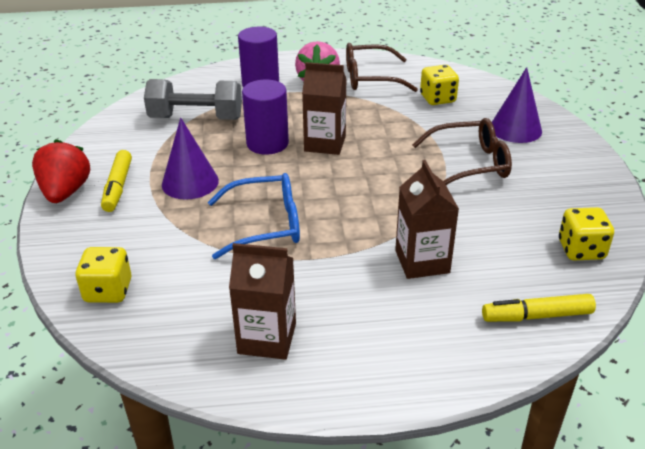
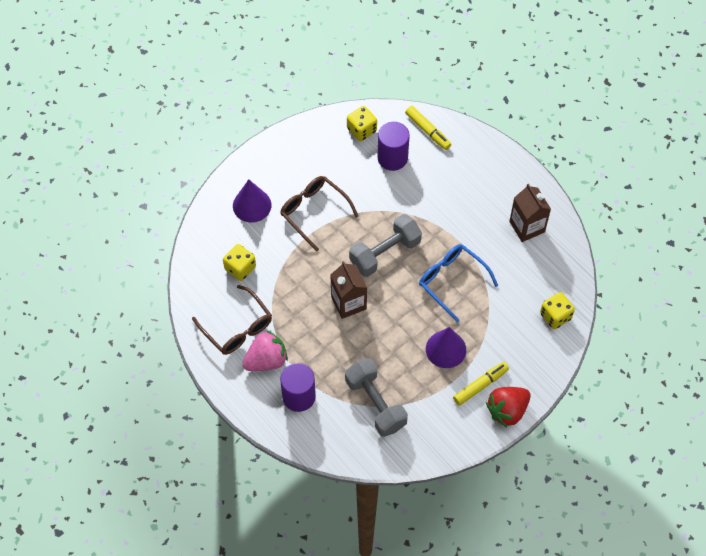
camera: 125 degrees left, 25 degrees up
purple cylinder [242,80,289,155] -> purple cylinder moved to [378,122,410,171]
brown carton [395,160,459,279] -> none
none -> grey dumbbell [349,214,422,277]

